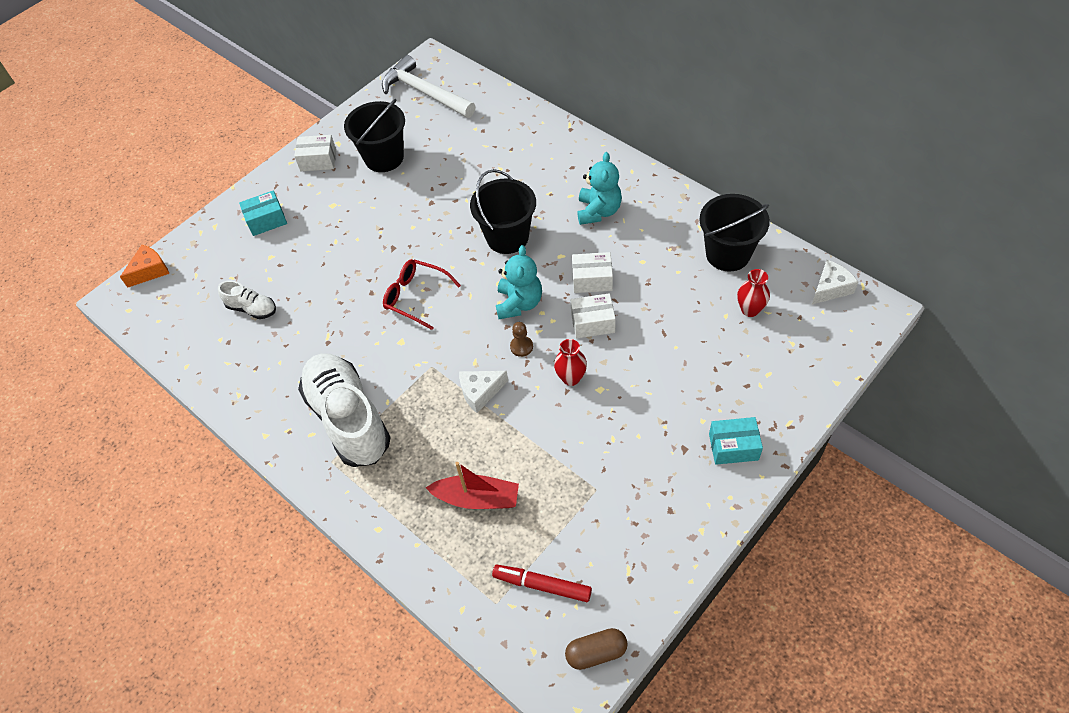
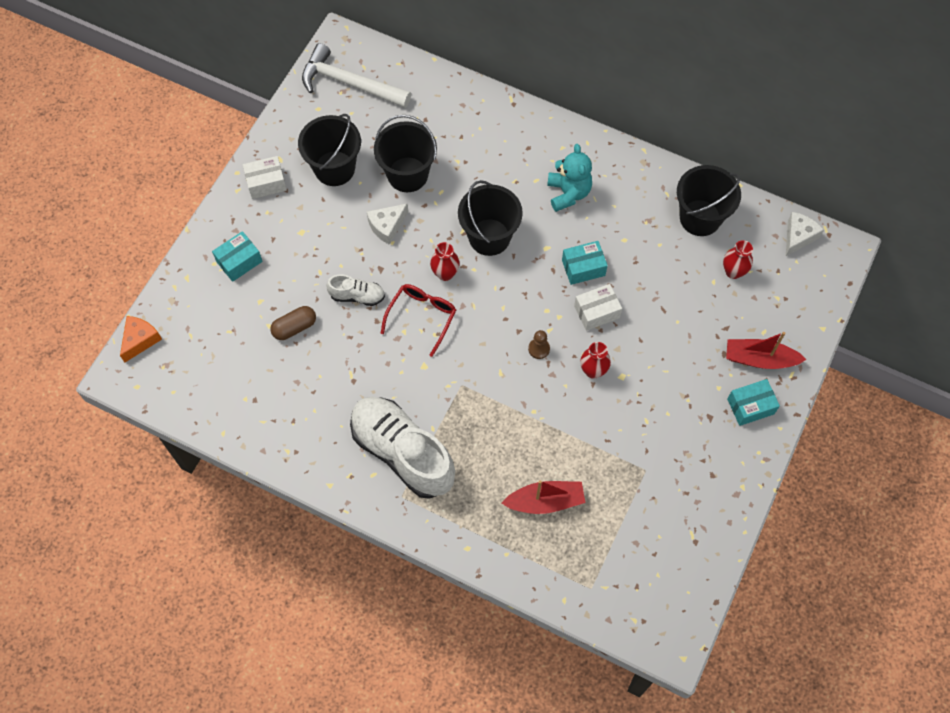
camera: 20 degrees left, 10 degrees up
white shoe [218,281,276,319] -> white shoe moved to [326,275,385,306]
red glasses [383,259,461,330] -> red glasses turned 105 degrees clockwise [381,284,456,357]
white cheese [459,371,508,413] -> white cheese moved to [367,204,408,245]
red marker [492,565,592,602] -> none
turquoise teddy bear [496,245,542,319] -> none
brown capsule [565,628,628,670] -> brown capsule moved to [270,306,316,340]
white box [572,252,613,293] -> turquoise box [562,241,608,285]
none -> black bucket [374,115,437,192]
none -> red vase [430,242,460,281]
none -> red boat [726,332,807,369]

